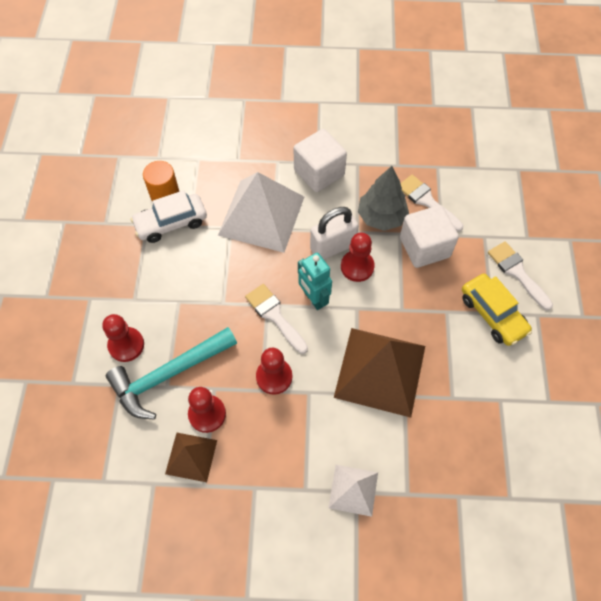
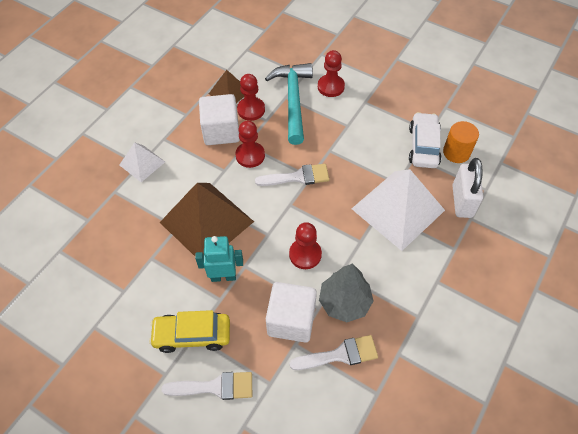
camera: 120 degrees right, 5 degrees down
white cube [294,129,347,192] -> white cube moved to [199,94,240,145]
turquoise robot [298,252,332,310] -> turquoise robot moved to [195,236,243,282]
white padlock [310,207,358,259] -> white padlock moved to [452,158,483,218]

